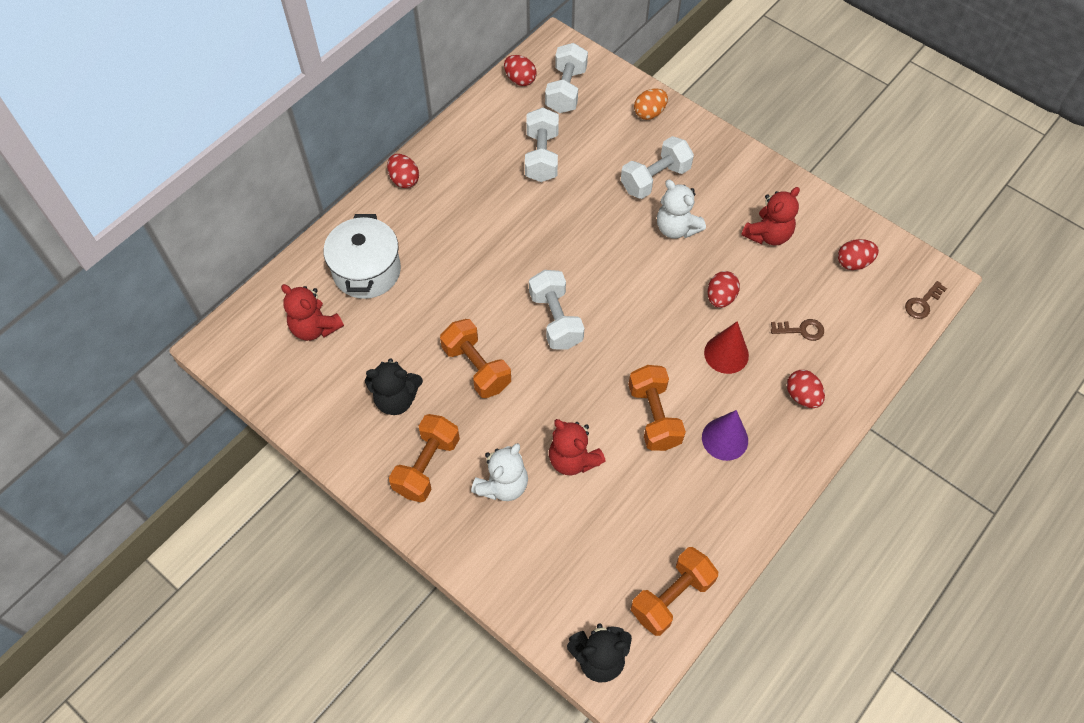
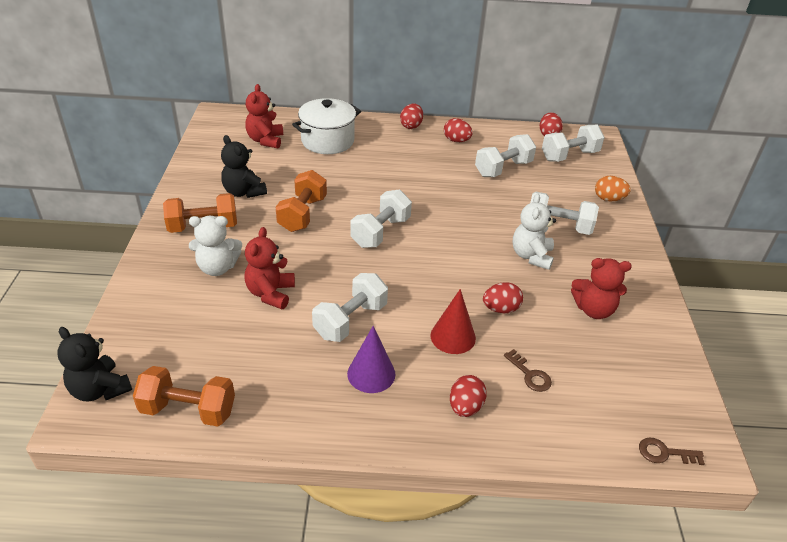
camera: 50 degrees right, 20 degrees down
orange dumbbell [628,365,686,451] -> white dumbbell [312,273,388,342]
red egg [838,239,879,270] -> red egg moved to [444,118,473,142]

